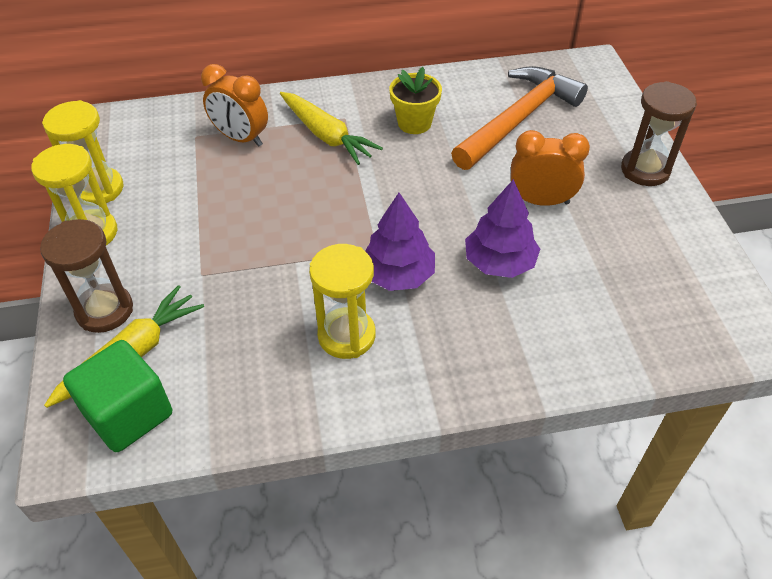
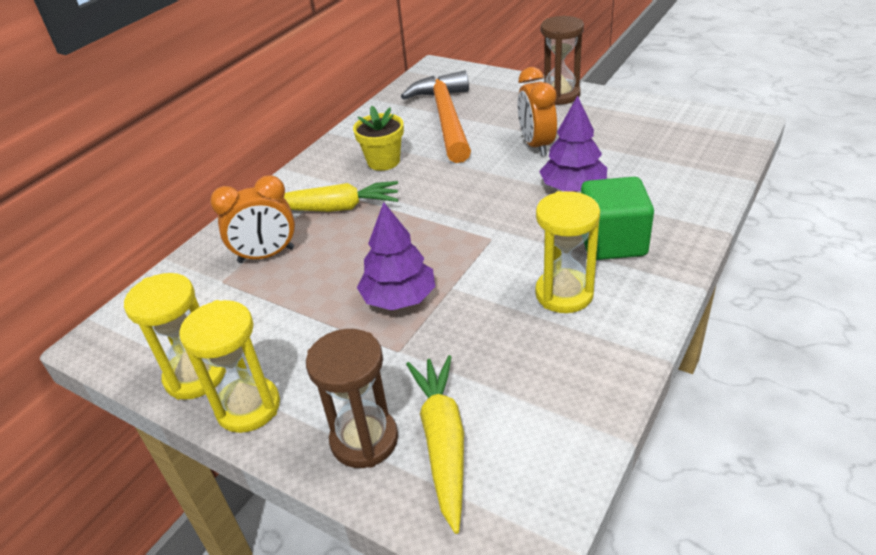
camera: 45 degrees left, 10 degrees down
green cube [63,340,172,452] -> green cube moved to [581,177,654,260]
purple tree [365,193,435,291] -> purple tree moved to [357,202,435,310]
orange clock [511,130,590,206] -> orange clock turned 60 degrees counterclockwise [517,67,557,156]

